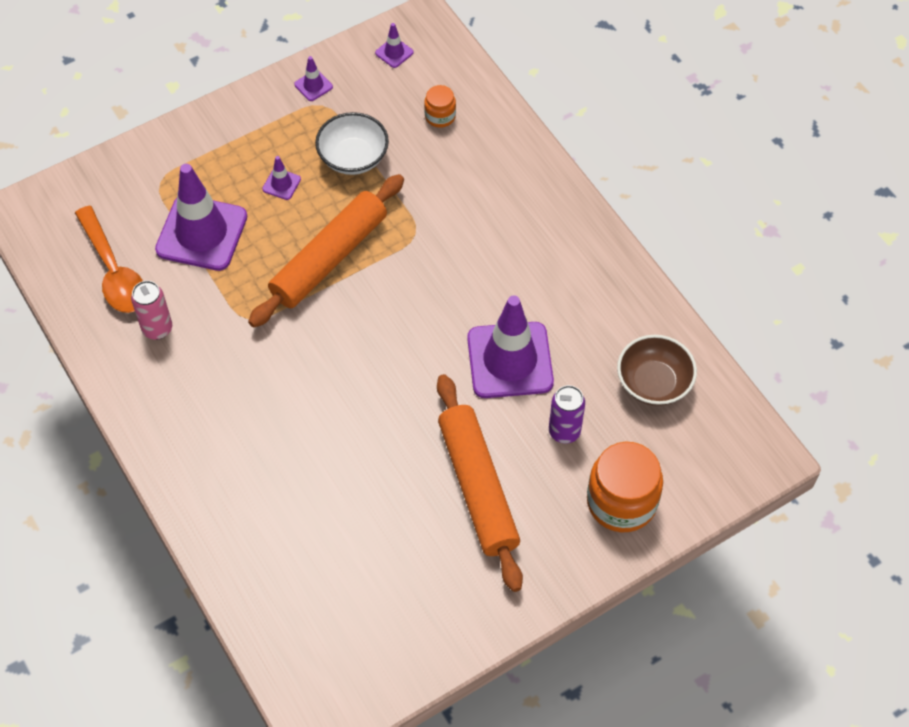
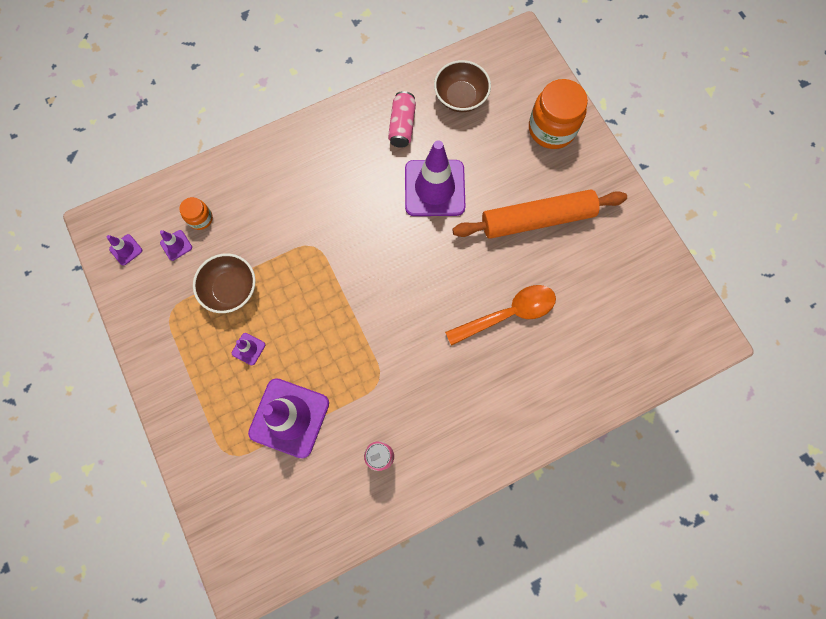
camera: 85 degrees left, 15 degrees up
orange spoon [75,206,143,313] -> orange spoon moved to [445,285,556,346]
orange rolling pin [248,174,404,327] -> none
purple traffic cone [294,56,333,101] -> purple traffic cone moved to [160,230,192,261]
white bowl [315,112,389,175] -> brown bowl [193,254,256,313]
purple can [549,385,585,443] -> none
none -> pink can [388,91,416,148]

